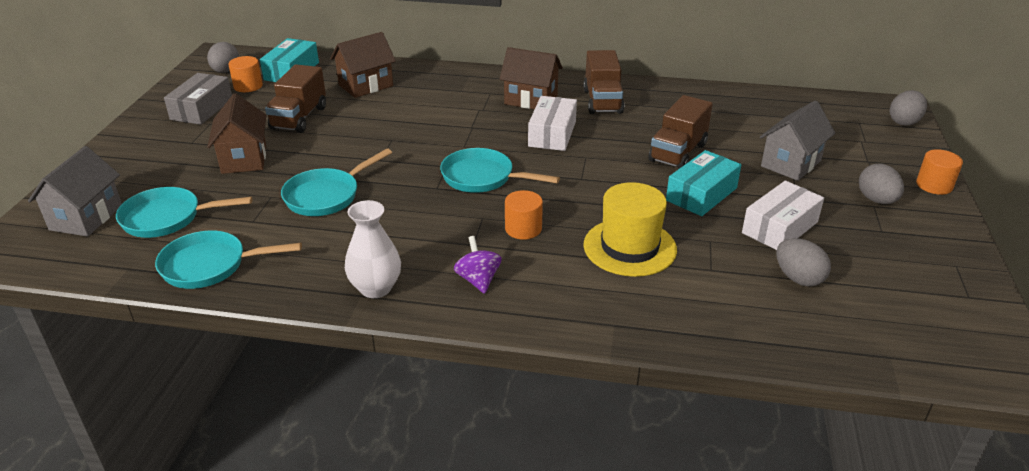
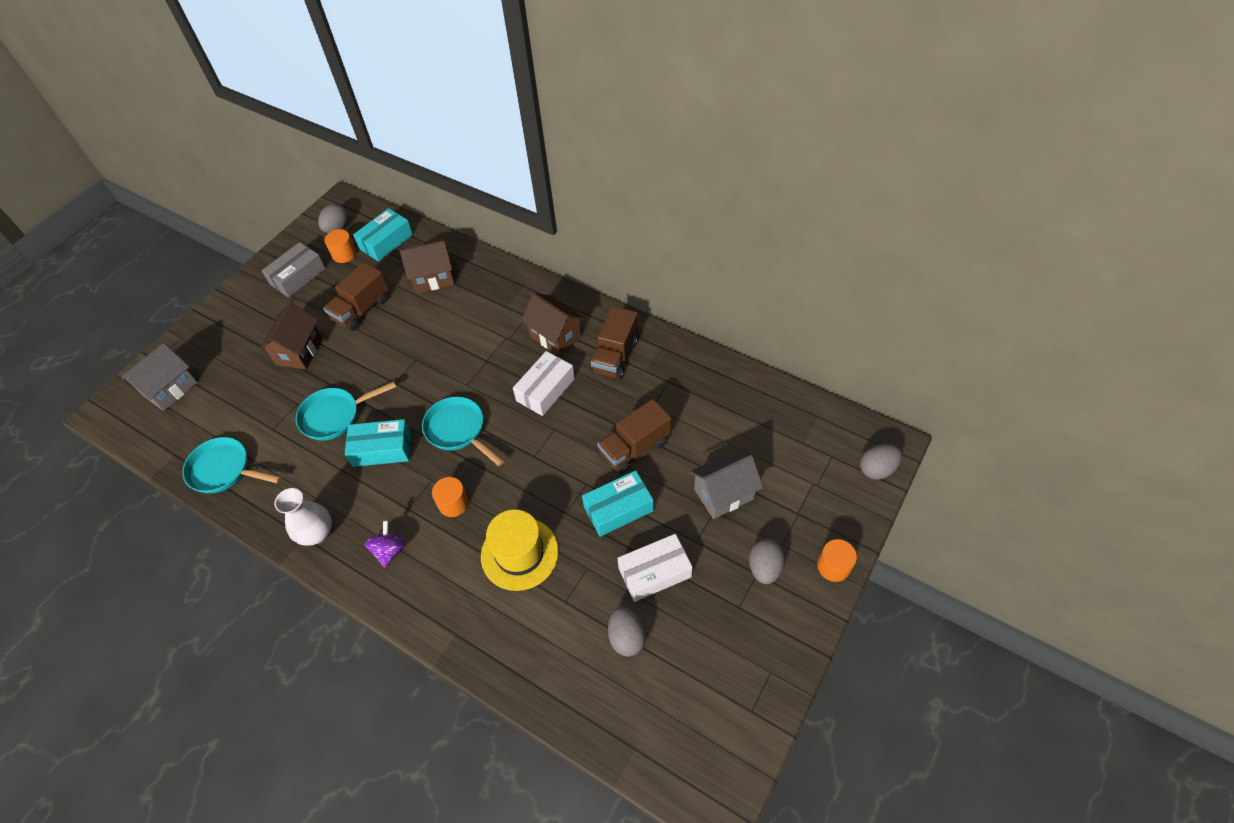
camera: 25 degrees right, 20 degrees up
turquoise pan [116,187,252,238] -> none
none -> turquoise box [345,419,411,467]

